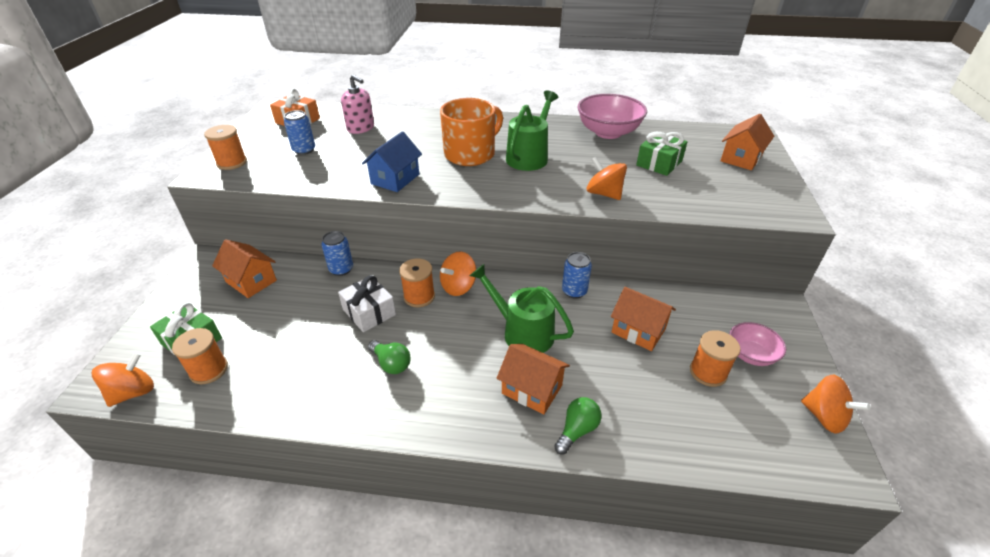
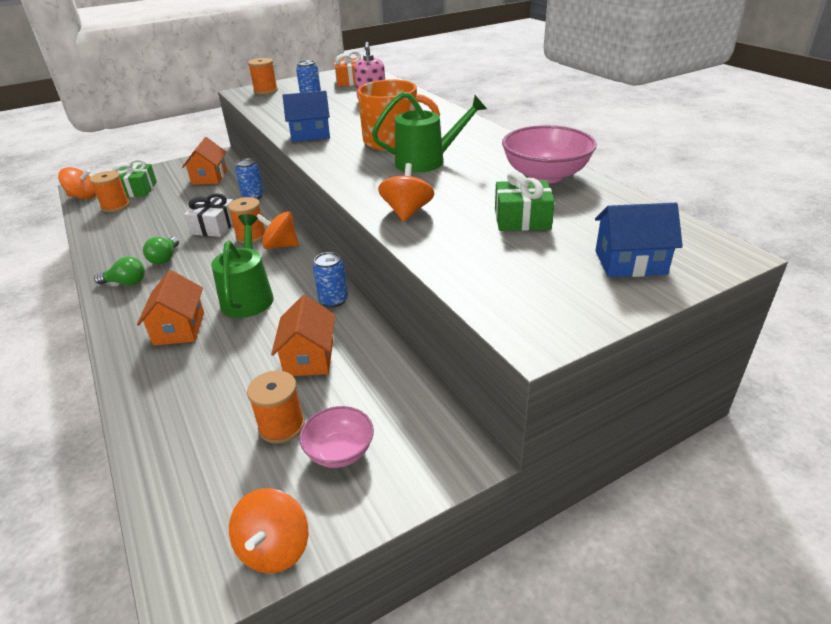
camera: 55 degrees right, 5 degrees down
green light bulb [554,397,602,454] -> green light bulb moved to [94,257,145,286]
orange house [721,114,774,170] -> blue house [595,203,683,277]

